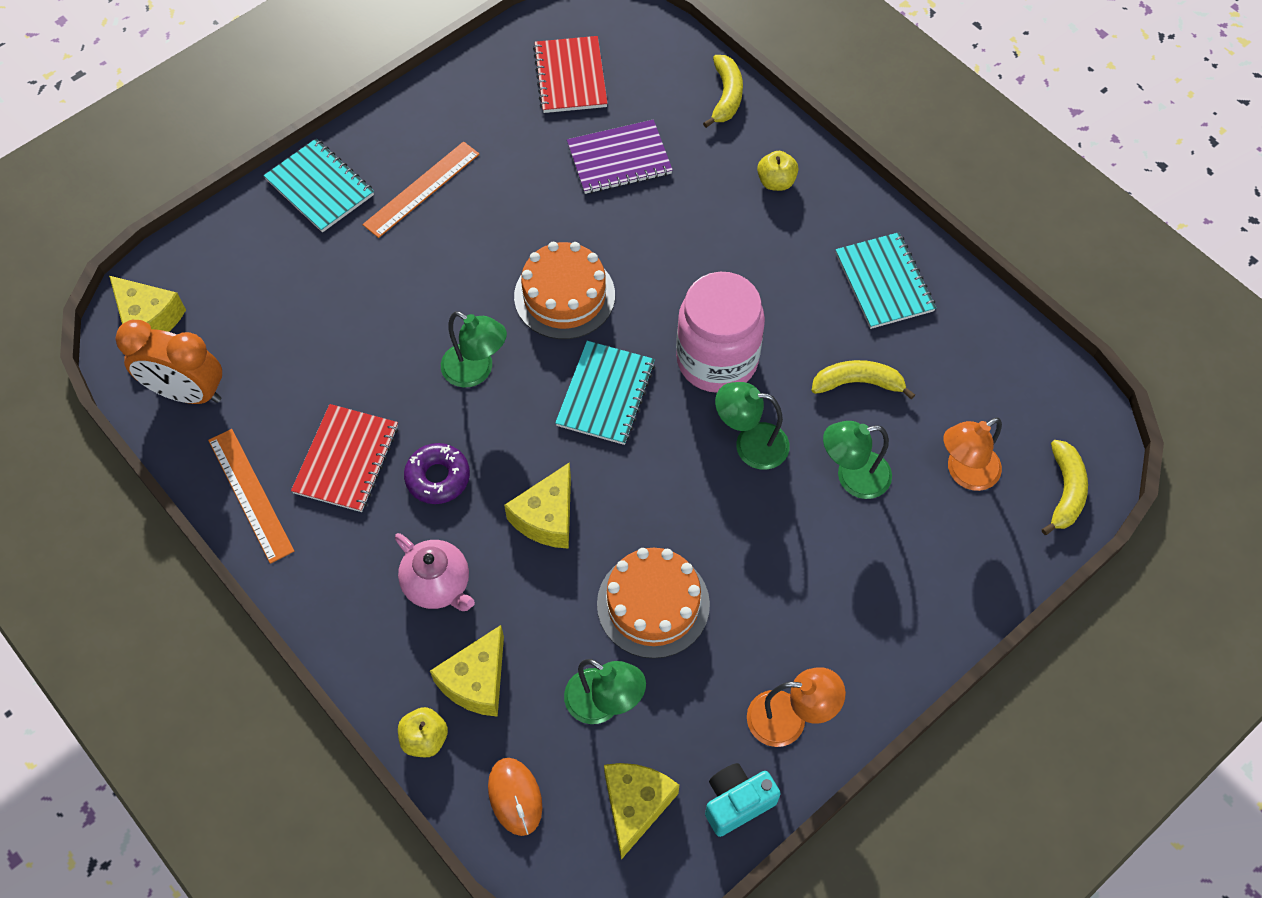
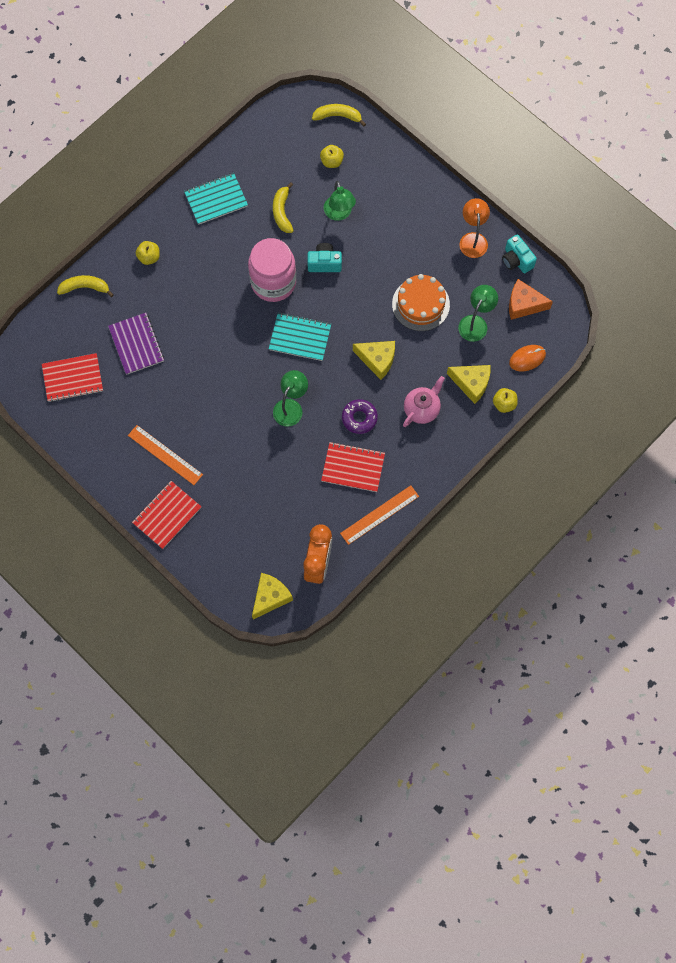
camera: 95 degrees left, 10 degrees up
turquoise notebook [264,139,374,233] -> red notebook [132,481,202,549]
orange cake [514,242,615,339] -> none
yellow cheese [604,763,679,860] -> orange cheese [509,279,553,320]
green lamp [715,382,790,470] -> turquoise camera [307,243,342,272]
orange lamp [943,417,1002,491] -> yellow apple [320,145,344,168]

